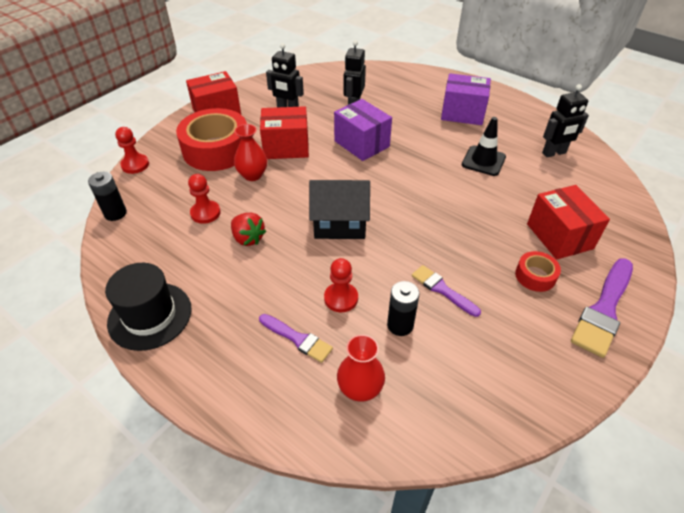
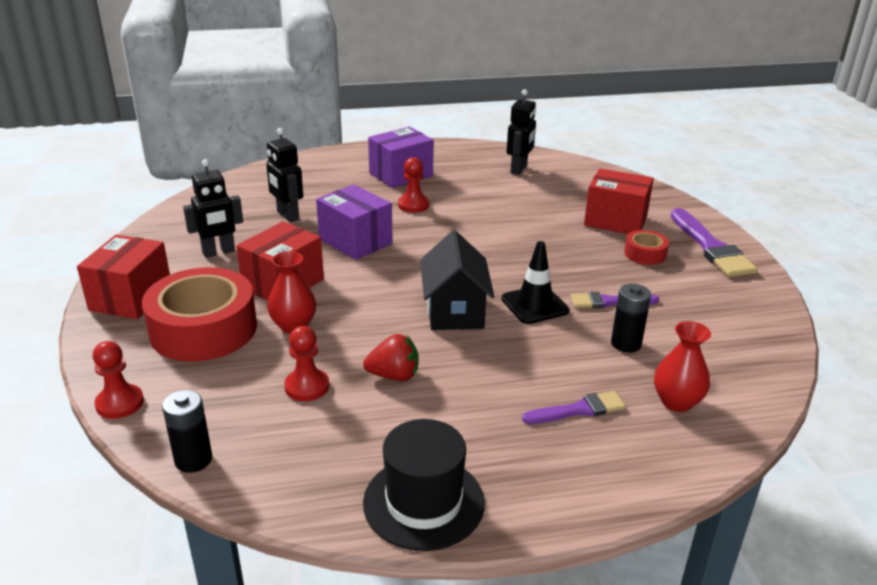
camera: 50 degrees left, 15 degrees down
black house [309,180,370,239] -> black house turned 45 degrees counterclockwise [420,230,495,330]
red pawn [324,258,358,312] -> red pawn moved to [398,157,429,213]
purple box [334,99,392,161] -> purple box turned 45 degrees clockwise [316,184,393,260]
black traffic cone [462,117,506,176] -> black traffic cone moved to [501,241,569,324]

